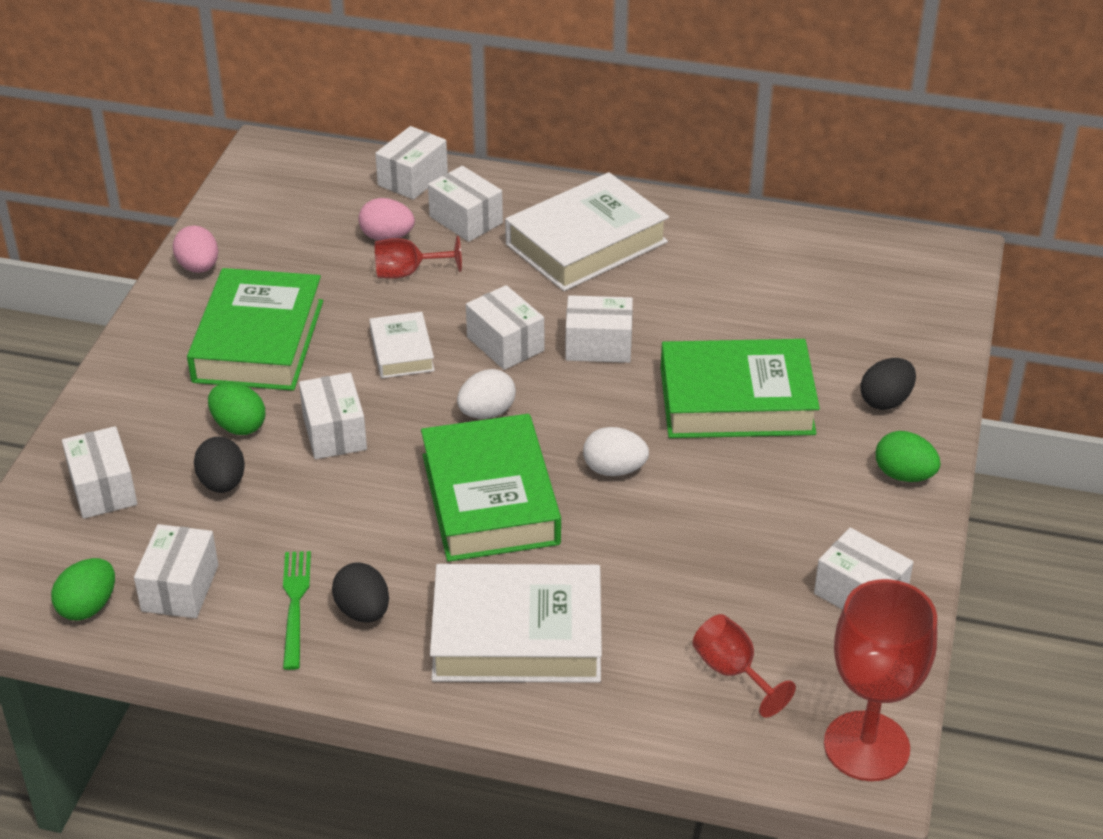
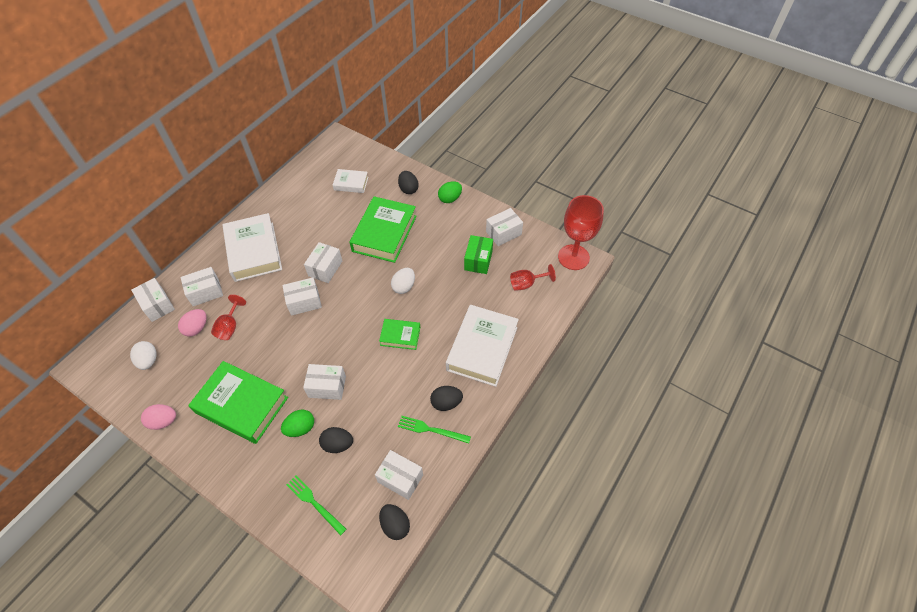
camera: 70 degrees left, 15 degrees up
green egg [51,558,115,621] -> black egg [379,504,410,540]
white box [62,426,137,519] -> green fork [286,475,346,535]
white book [369,312,435,378] -> white book moved to [333,169,368,193]
green book [421,414,561,562] -> green book [379,319,420,350], size x0.52
white egg [457,369,516,419] -> white egg moved to [130,341,157,370]
none -> green box [464,235,493,274]

